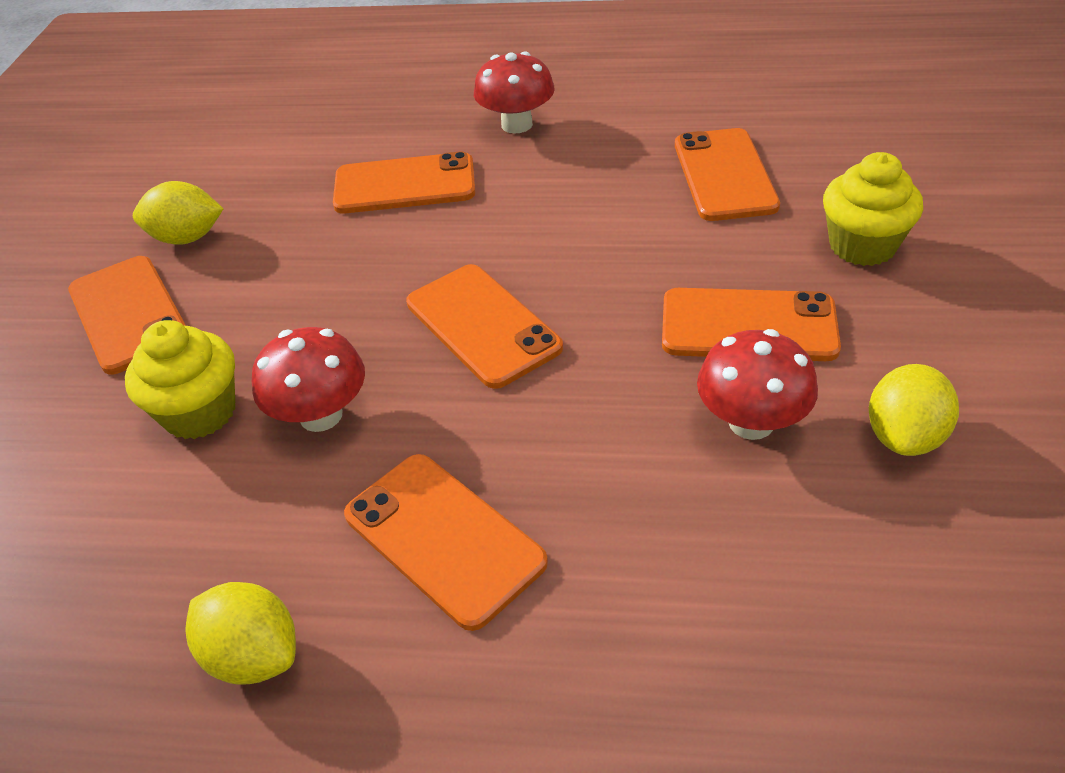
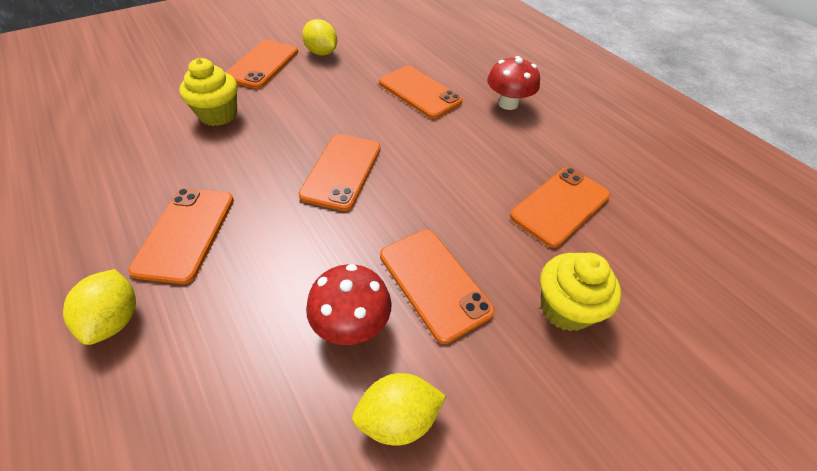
camera: 45 degrees right, 5 degrees up
yellow lemon [185,582,296,685] -> yellow lemon moved to [63,269,136,345]
red mushroom [252,327,365,432] -> none

